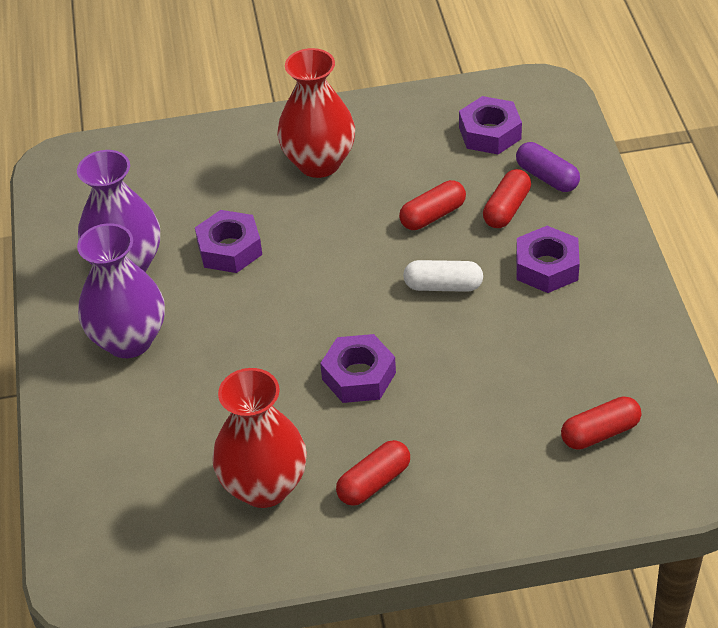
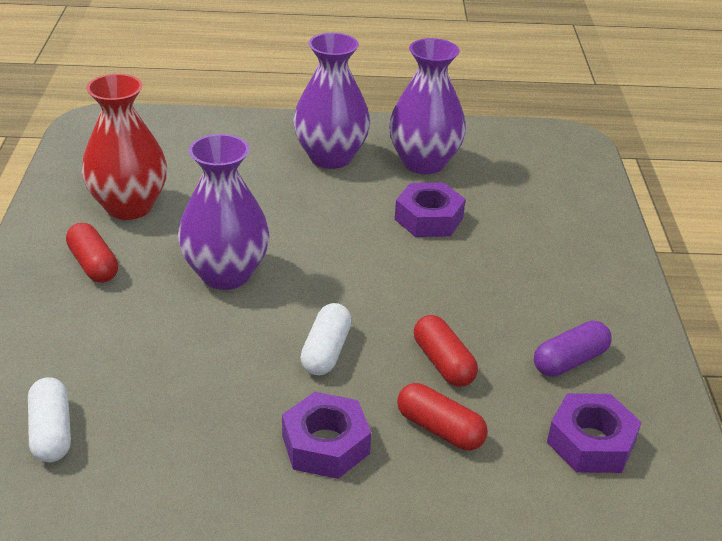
camera: 95 degrees right, 10 degrees down
red vase [277,48,355,178] -> none
purple nut [320,334,396,403] -> purple vase [178,134,270,290]
purple capsule [516,142,580,192] -> purple capsule moved to [534,321,612,377]
red capsule [561,397,641,450] -> white capsule [28,377,71,462]

